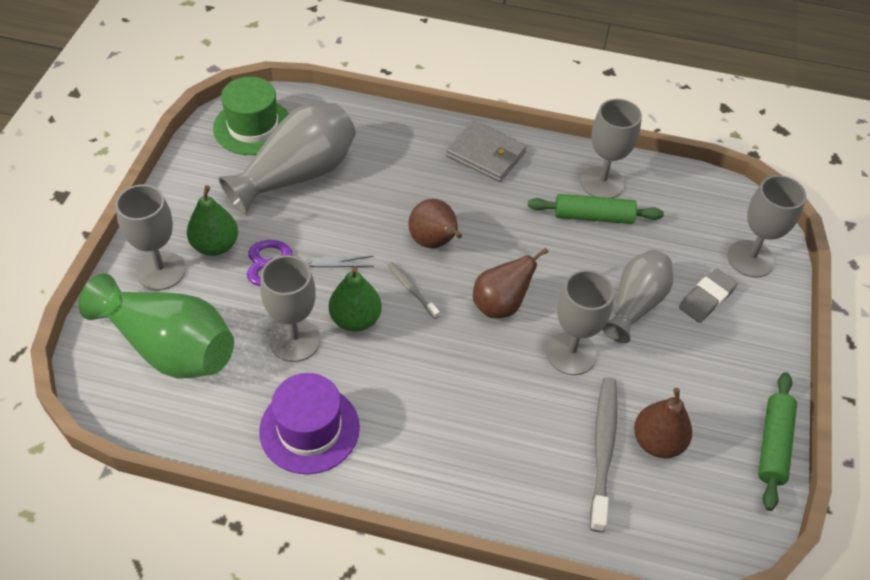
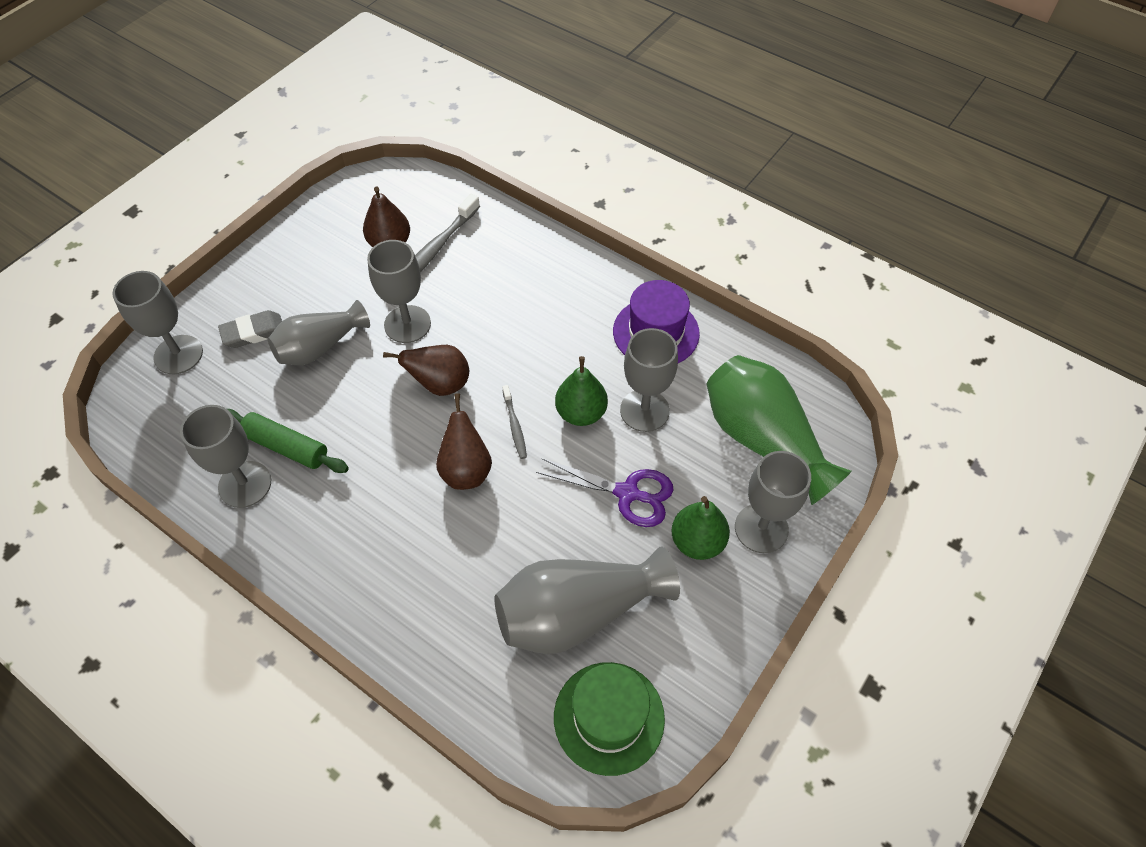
camera: 155 degrees left, 5 degrees up
grey wallet [446,121,526,182] -> none
green rolling pin [758,372,797,511] -> none

